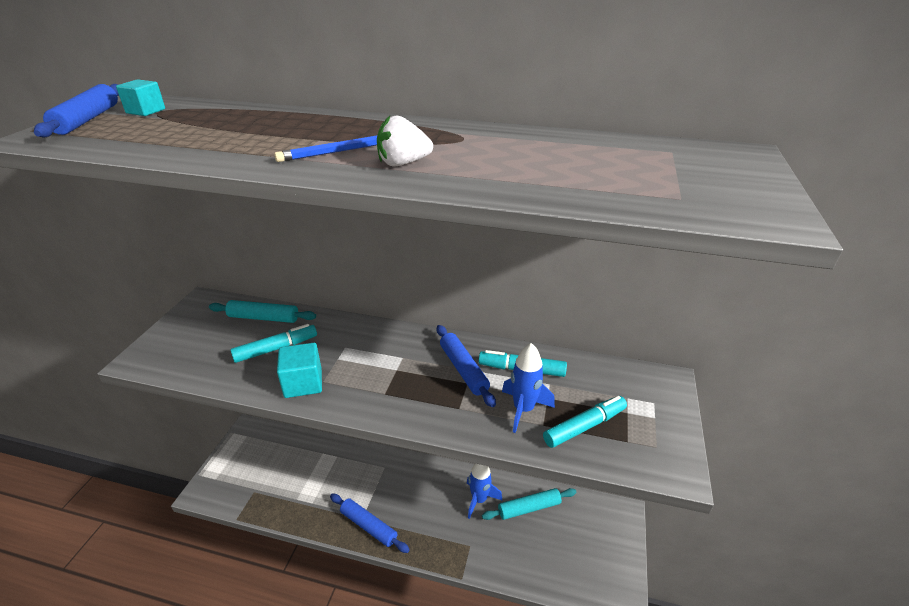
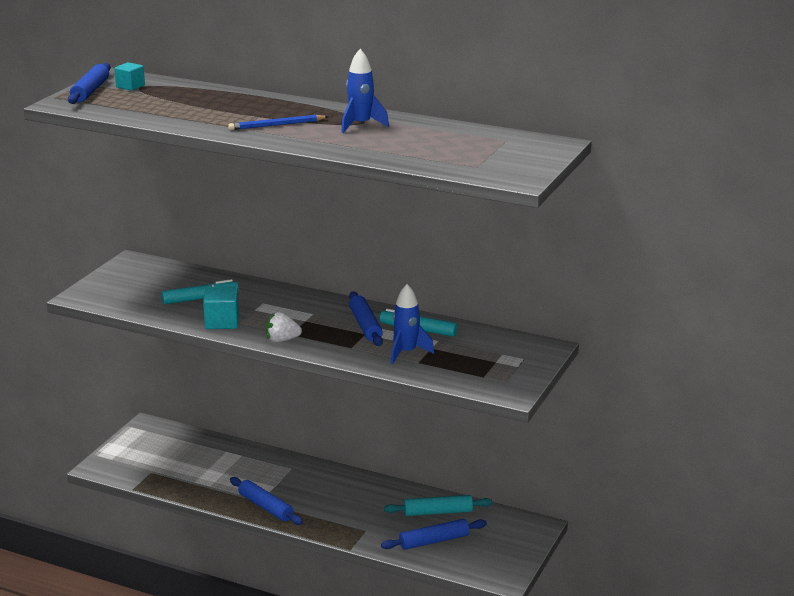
camera: 10 degrees right, 10 degrees down
turquoise rolling pin [209,300,316,323] -> none
white strawberry [377,115,433,166] -> white strawberry moved to [266,312,302,342]
blue rocket [467,463,502,519] -> blue rocket moved to [341,49,389,133]
turquoise marker [543,396,627,448] -> none
none -> blue rolling pin [381,519,487,550]

